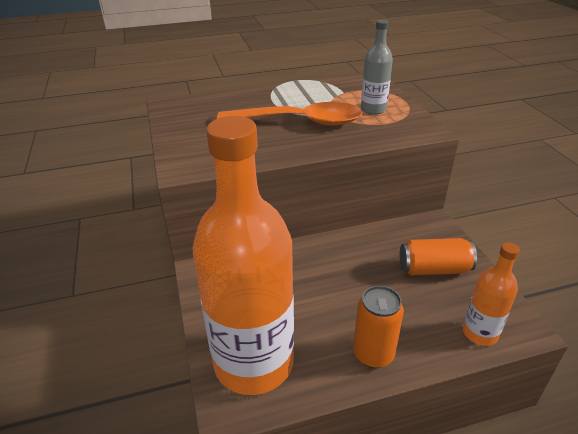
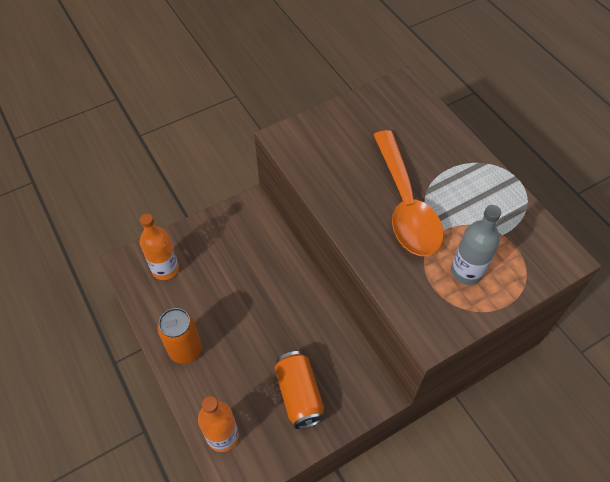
camera: 75 degrees right, 20 degrees up
orange bottle [193,116,294,395] -> orange bottle [140,213,179,280], size x0.46

